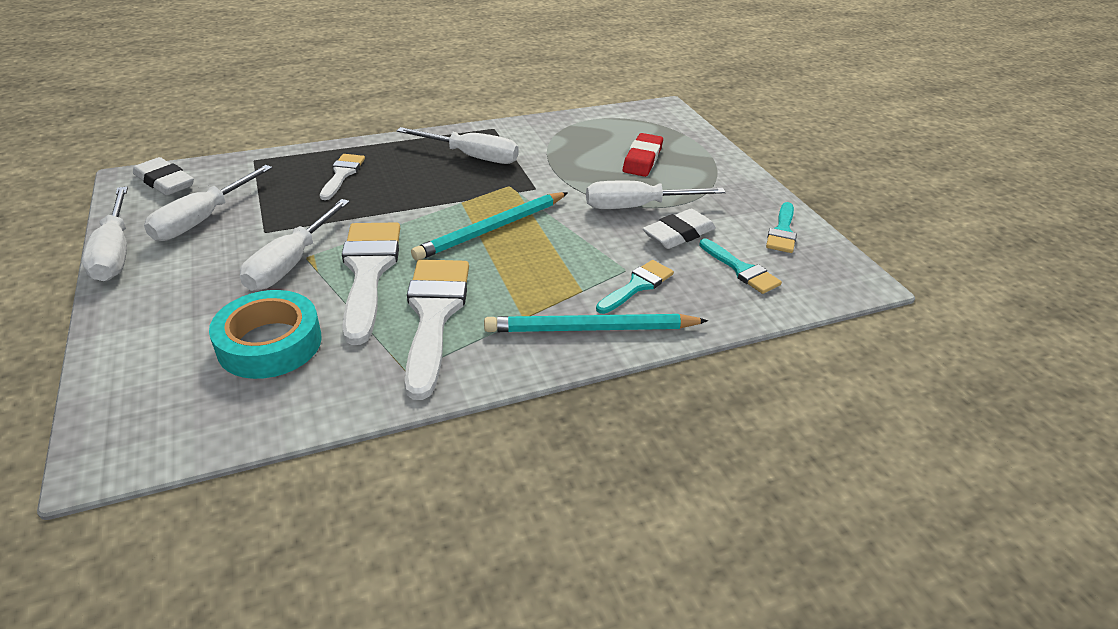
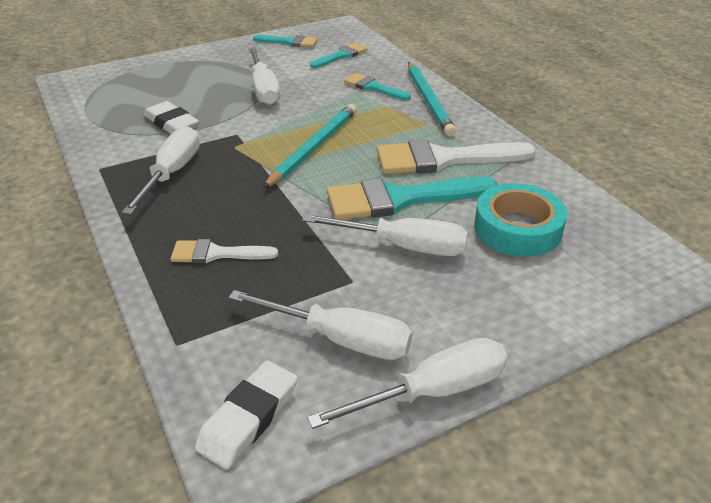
camera: 95 degrees left, 0 degrees up
white brush [342,222,400,345] -> turquoise brush [327,176,498,220]
turquoise pencil [411,192,568,261] -> turquoise pencil turned 105 degrees counterclockwise [263,104,357,189]
red eraser [623,133,663,177] -> none
white eraser [643,209,716,249] -> white eraser moved to [144,101,199,134]

